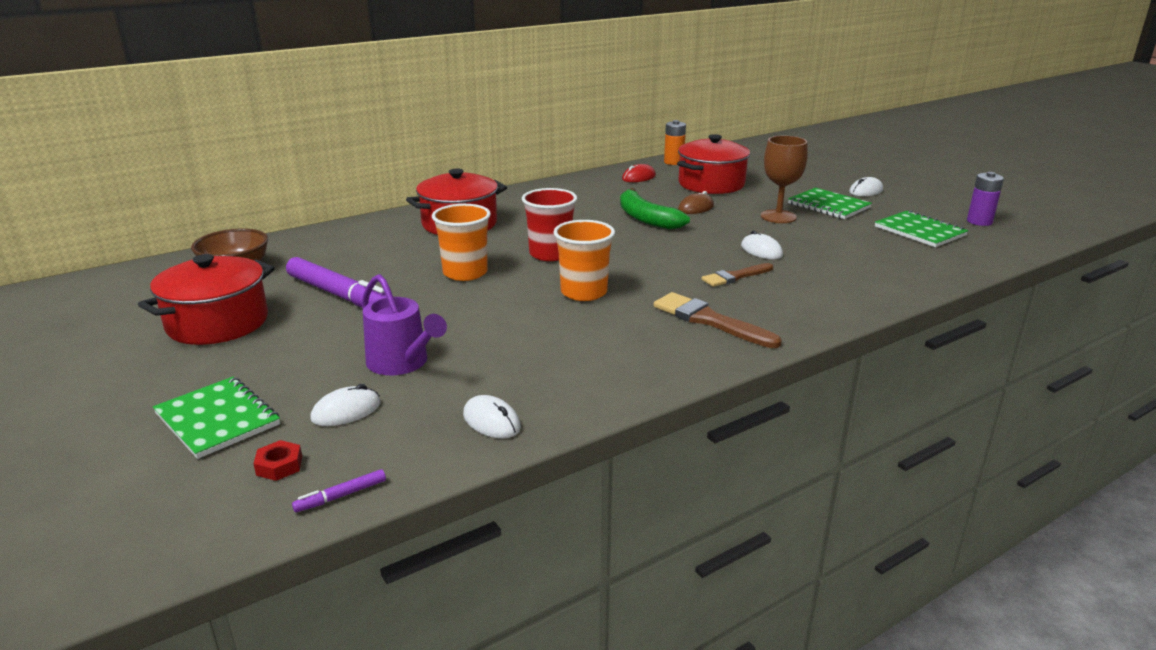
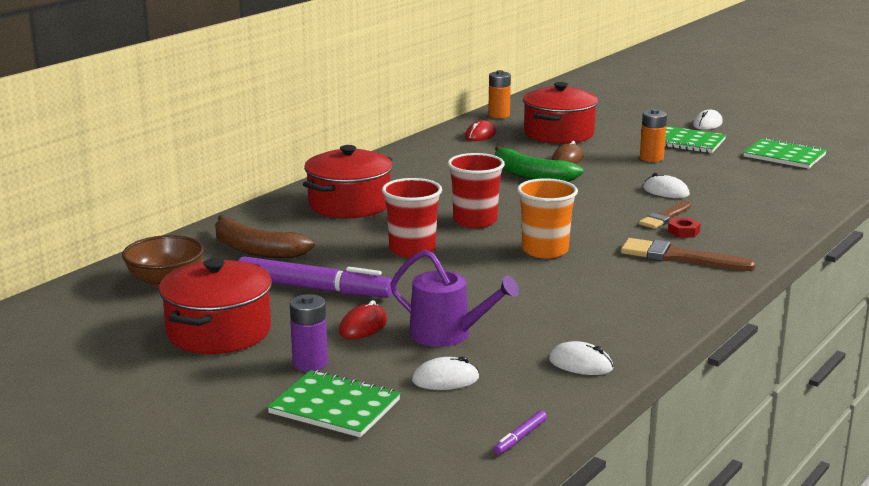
camera: 20 degrees left, 5 degrees down
red nut [253,440,302,481] -> red nut moved to [668,218,701,238]
white mouse [310,384,381,426] -> white mouse turned 45 degrees clockwise [412,356,479,390]
orange cup [432,204,491,281] -> red cup [382,178,442,258]
brown goblet [761,136,808,223] -> orange battery [640,109,667,162]
purple battery [967,172,1004,226] -> purple battery moved to [290,294,328,372]
none -> brown banana [215,215,315,258]
none -> red mouse [339,300,387,339]

